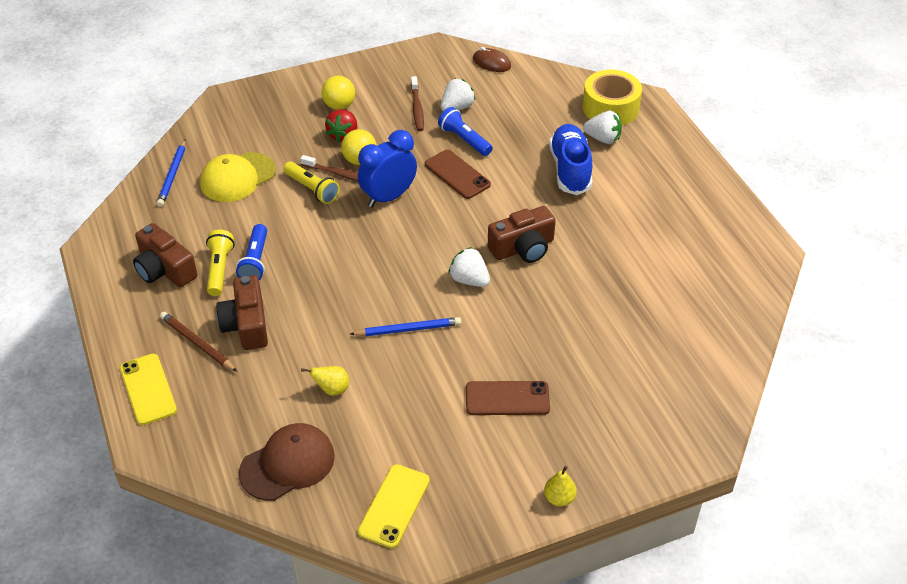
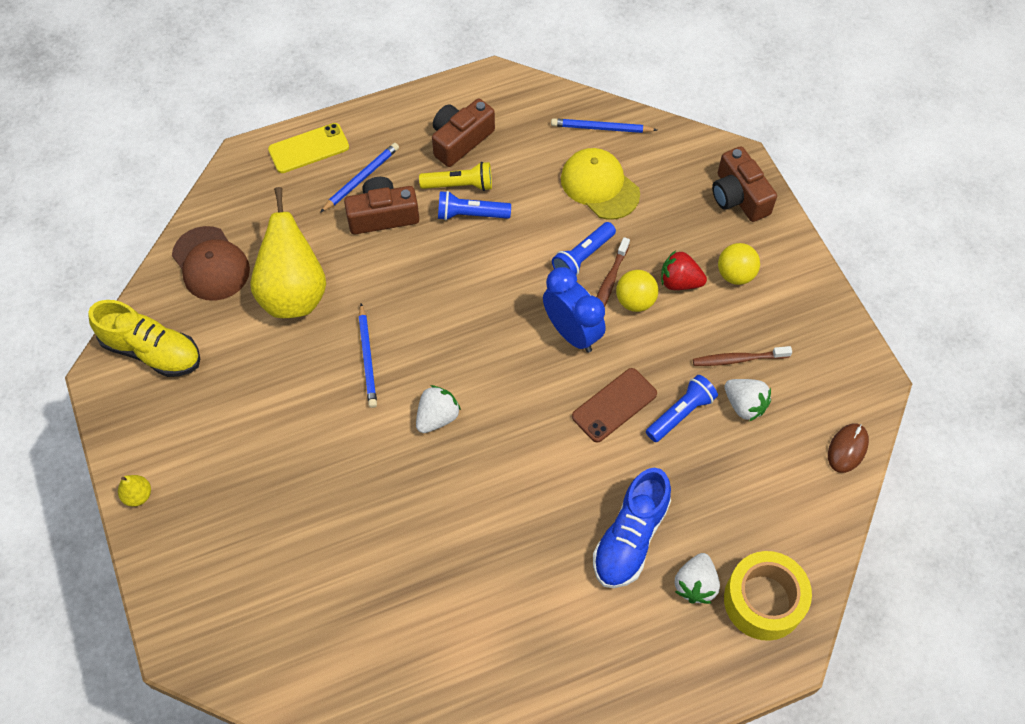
camera: 90 degrees right, 15 degrees up
brown pencil [160,312,237,372] -> blue pencil [320,143,399,213]
yellow flashlight [283,162,340,204] -> blue flashlight [552,222,616,276]
yellow pear [301,366,350,396] -> yellow pear [250,187,326,318], size x2.49
yellow phone [358,464,430,548] -> yellow shoe [88,300,200,377]
brown phone [466,381,550,415] -> none
brown camera [488,206,556,263] -> brown camera moved to [712,146,777,222]
blue shoe [549,124,592,195] -> blue shoe turned 120 degrees clockwise [593,468,671,588]

